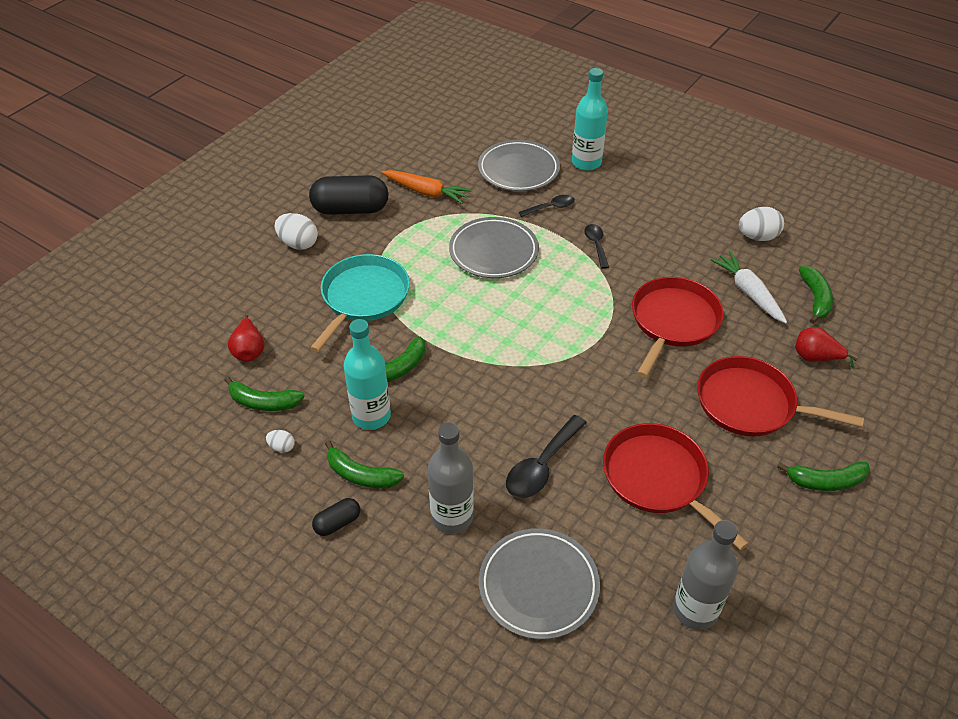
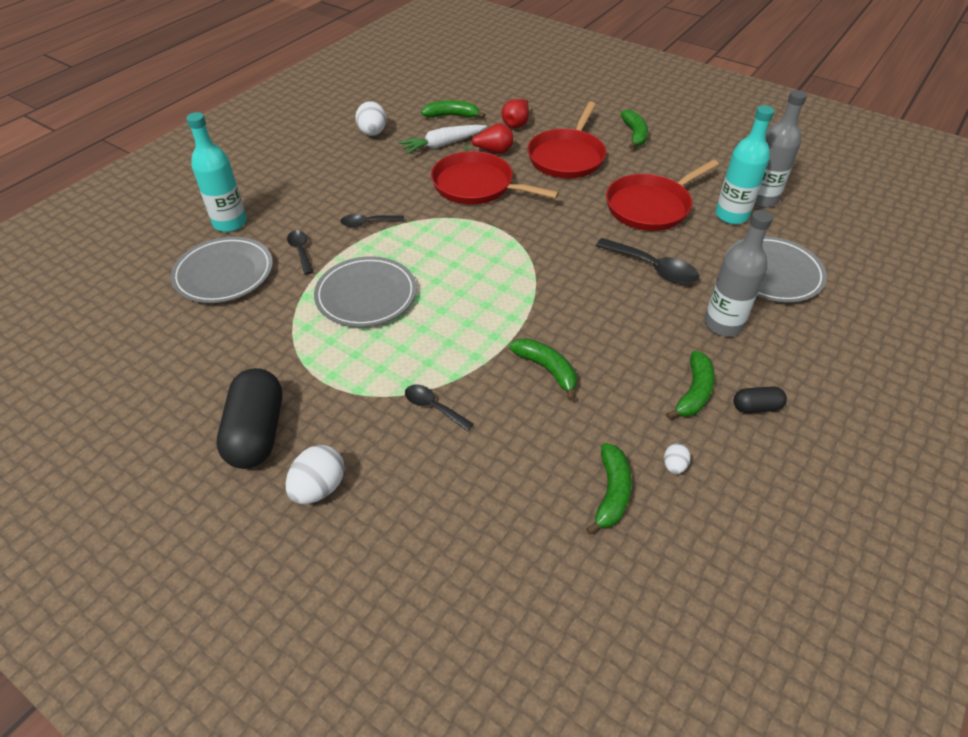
camera: 90 degrees left, 0 degrees up
red pear [228,315,264,362] -> red pear moved to [464,123,513,154]
turquoise pan [310,254,410,352] -> black spoon [405,385,474,431]
black capsule [312,498,360,536] -> black capsule turned 60 degrees counterclockwise [734,386,787,413]
turquoise bottle [344,319,391,430] -> turquoise bottle moved to [716,105,774,224]
orange carrot [381,170,472,204] -> none

